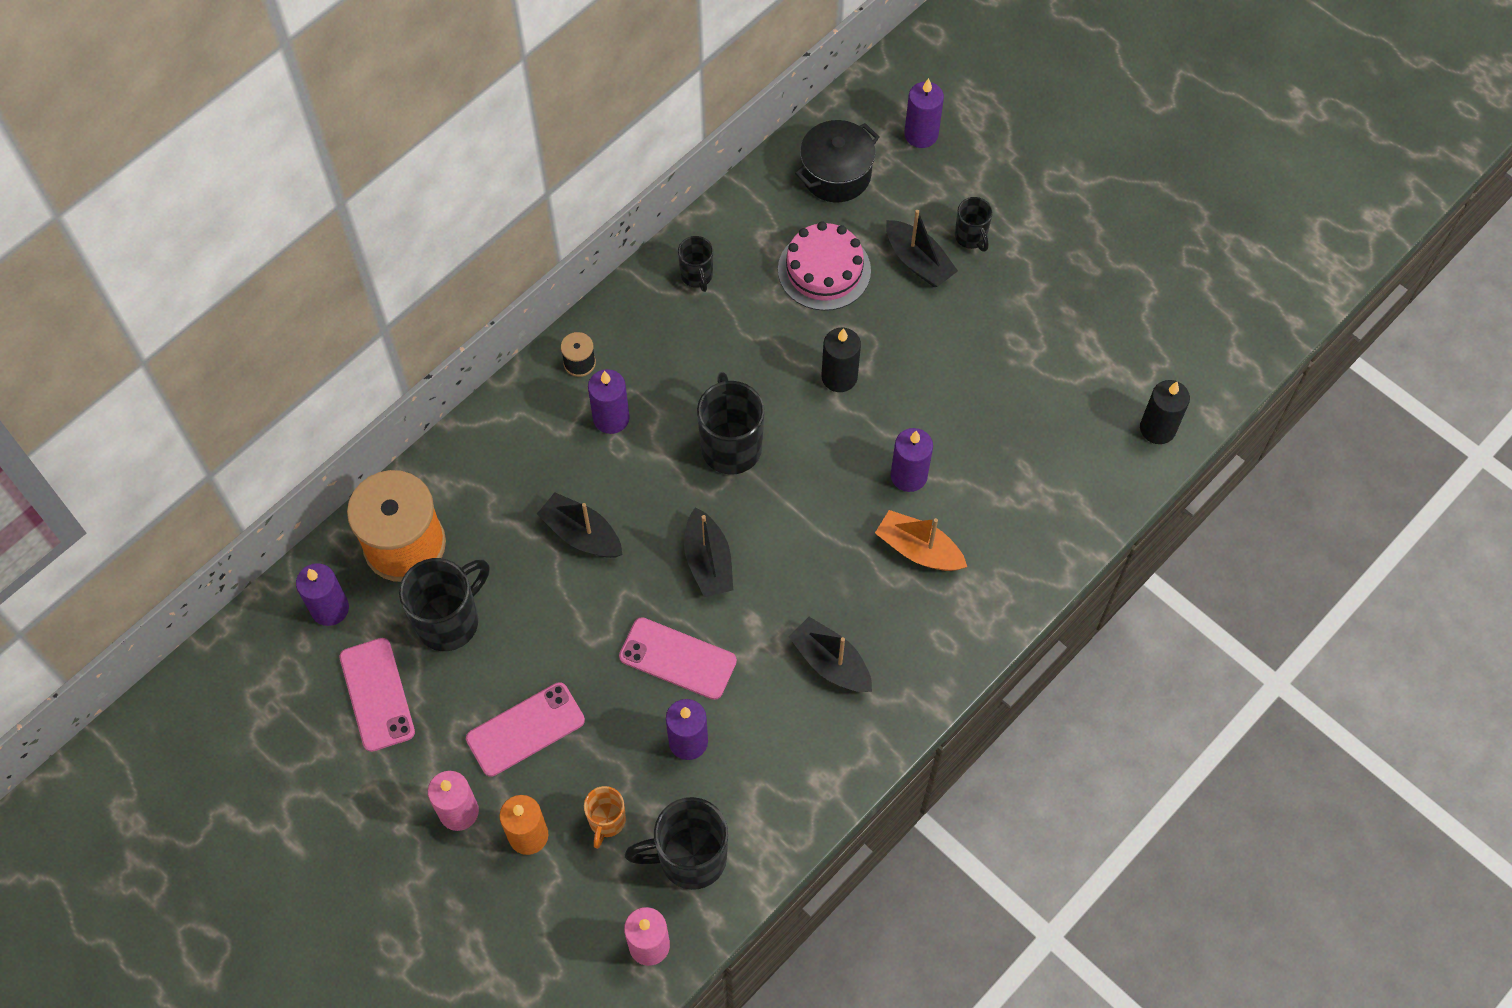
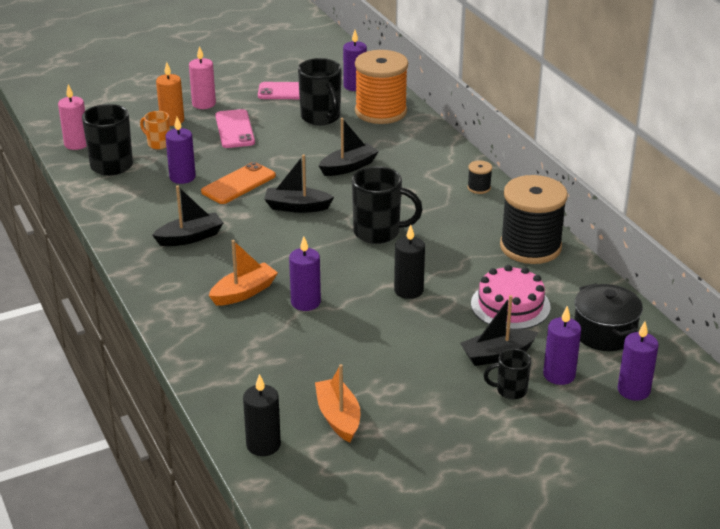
camera: 110 degrees right, 30 degrees down
purple candle [588,369,630,434] -> purple candle moved to [543,306,581,385]
pink phone [619,617,737,700] -> orange phone [201,162,276,204]
black mug [678,236,713,292] -> black spool [500,175,568,264]
none -> orange boat [315,364,360,442]

